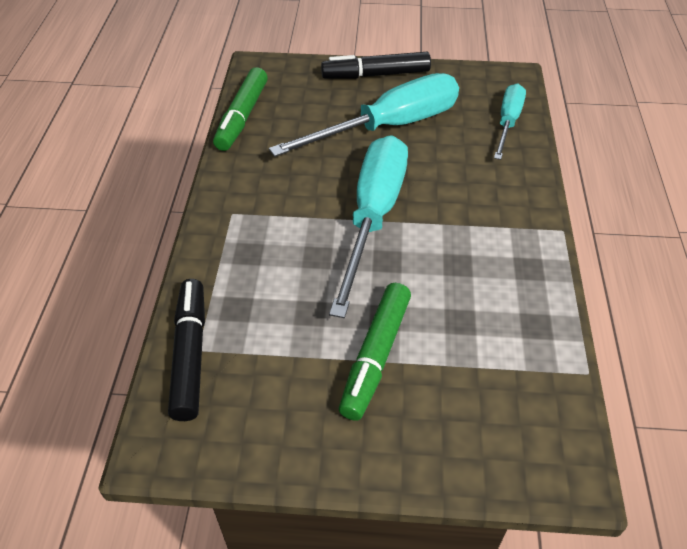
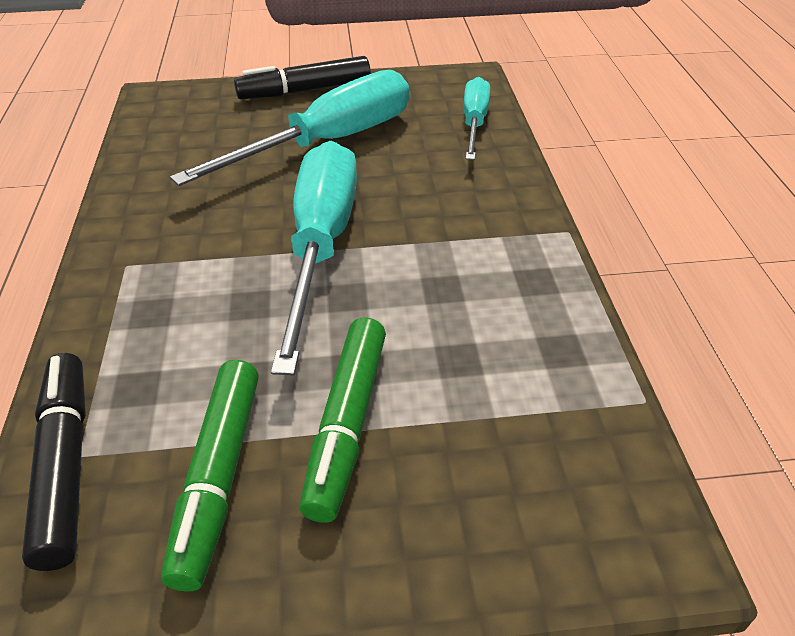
camera: 10 degrees left, 5 degrees down
green marker [213,67,268,151] -> green marker moved to [161,360,259,592]

